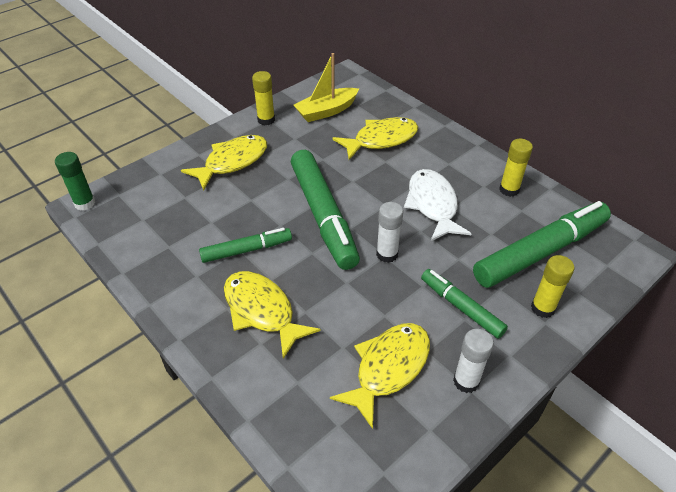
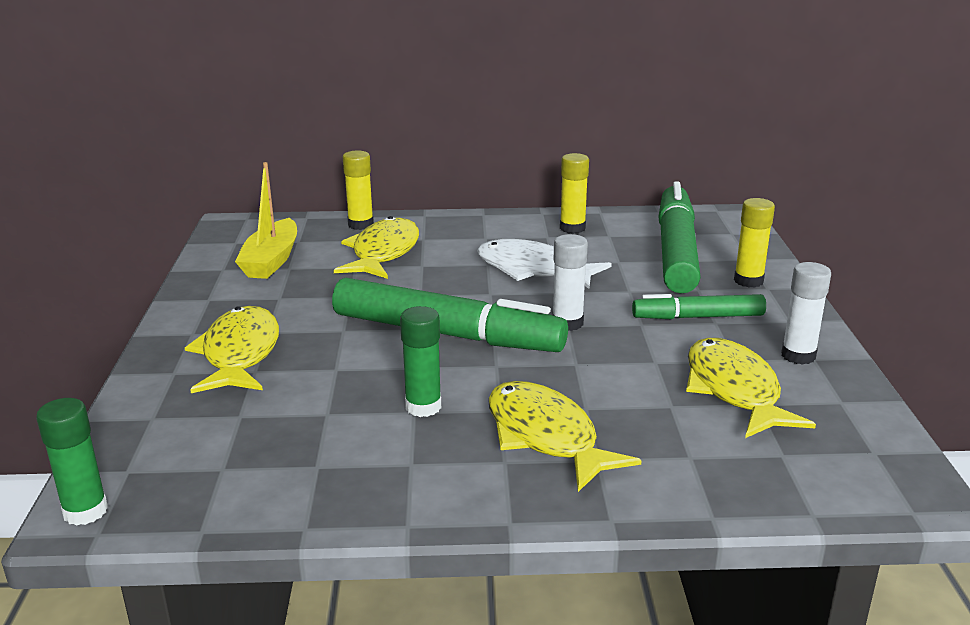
camera: 50 degrees left, 20 degrees down
green marker [199,228,292,263] -> green glue stick [400,306,441,417]
yellow fish [224,271,320,359] -> yellow fish turned 60 degrees clockwise [488,381,642,492]
yellow glue stick [252,71,275,125] -> yellow glue stick moved to [343,151,374,230]

